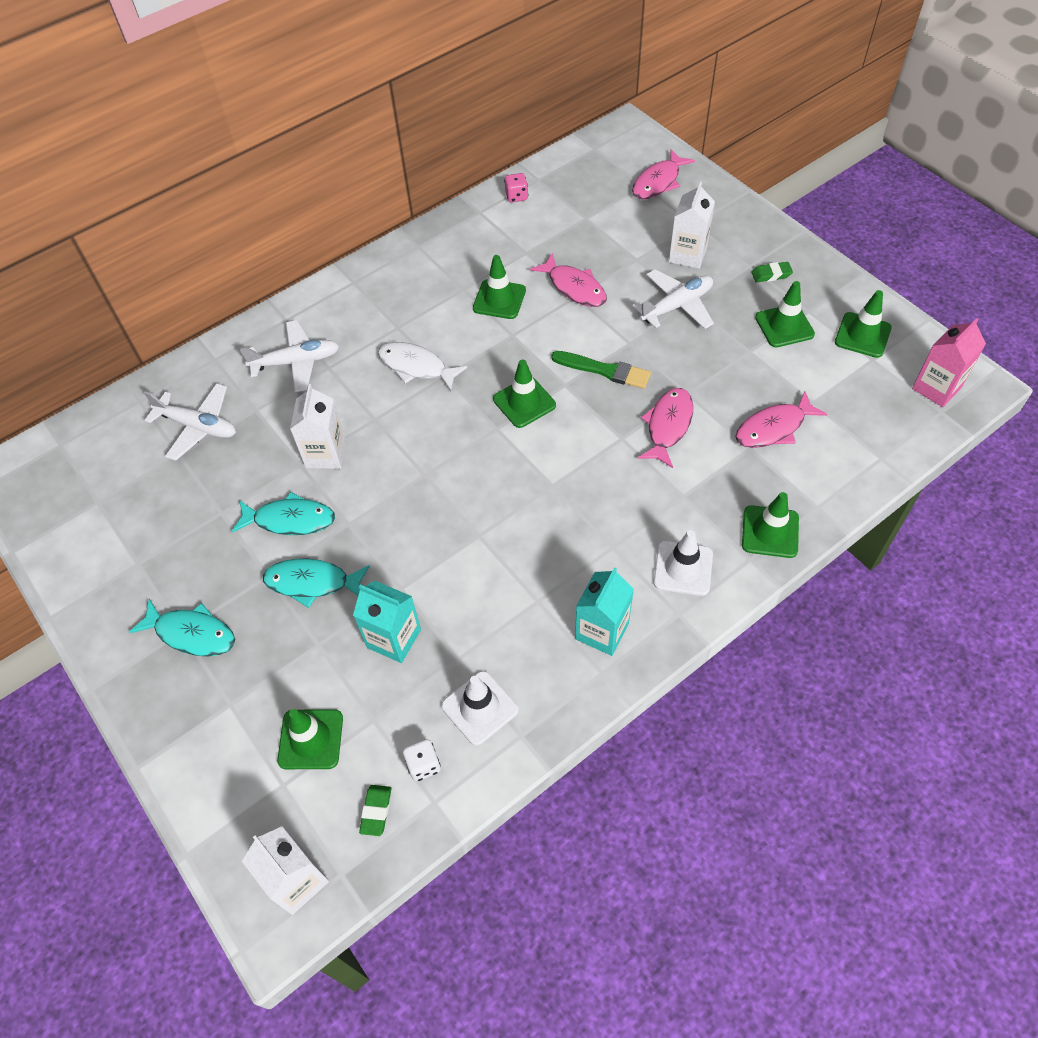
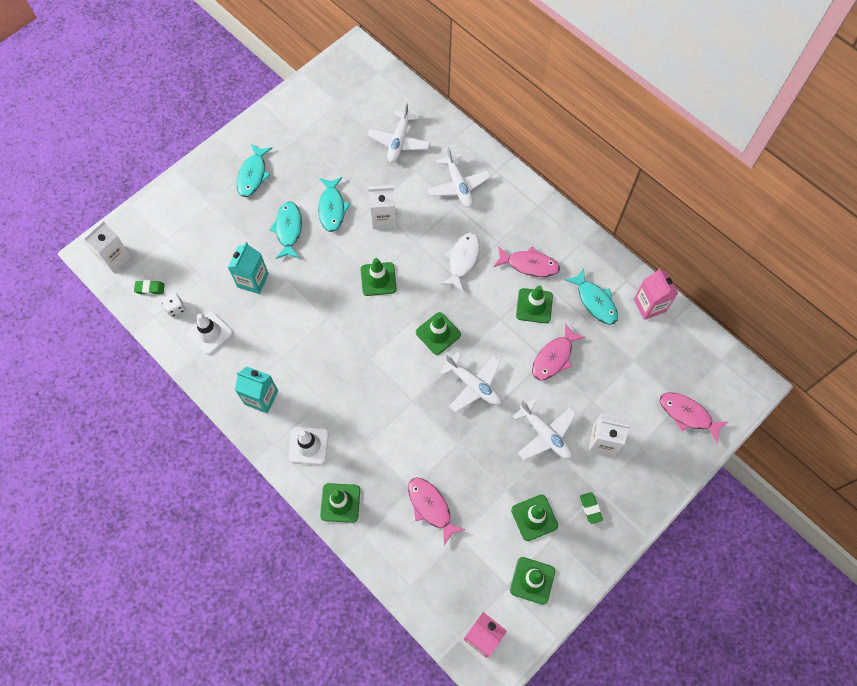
camera: 80 degrees right, 10 degrees up
green traffic cone [277,709,343,769] -> green traffic cone moved to [360,258,397,296]
pink dice [504,173,528,203] -> pink carton [634,268,678,320]
green brush [551,351,651,389] -> white plane [440,352,501,412]
pink fish [638,388,693,468] -> pink fish moved to [494,246,560,277]
none -> turquoise fish [565,268,618,325]

